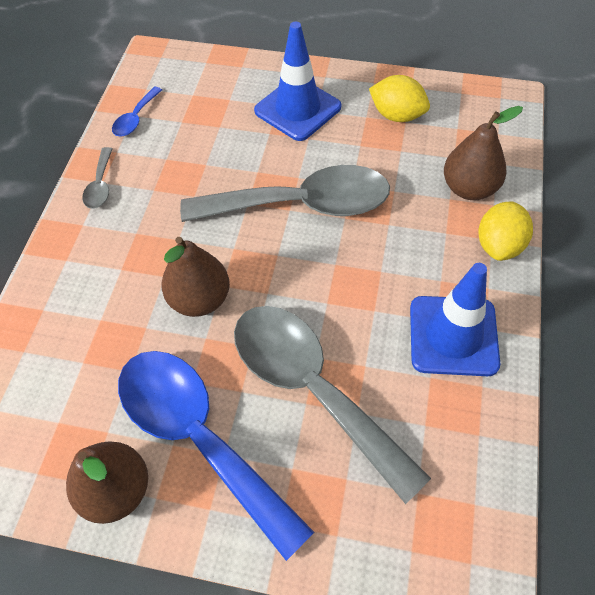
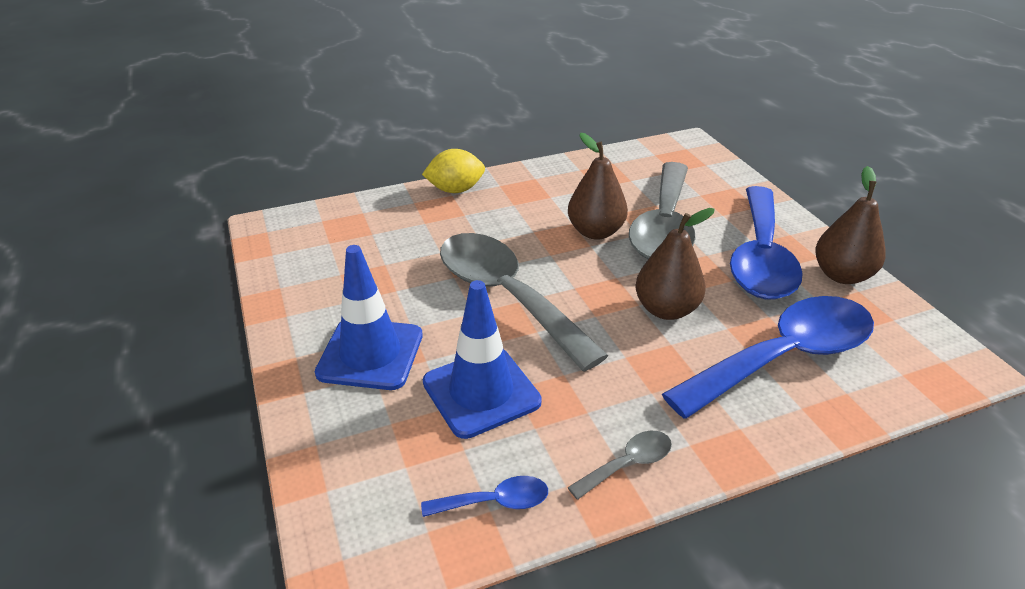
camera: 125 degrees left, 20 degrees down
yellow lemon [369,75,430,122] -> none
blue traffic cone [410,263,500,376] -> blue traffic cone moved to [423,280,542,439]
brown pear [444,106,523,200] -> brown pear moved to [568,133,628,240]
none -> blue spoon [662,296,874,419]

